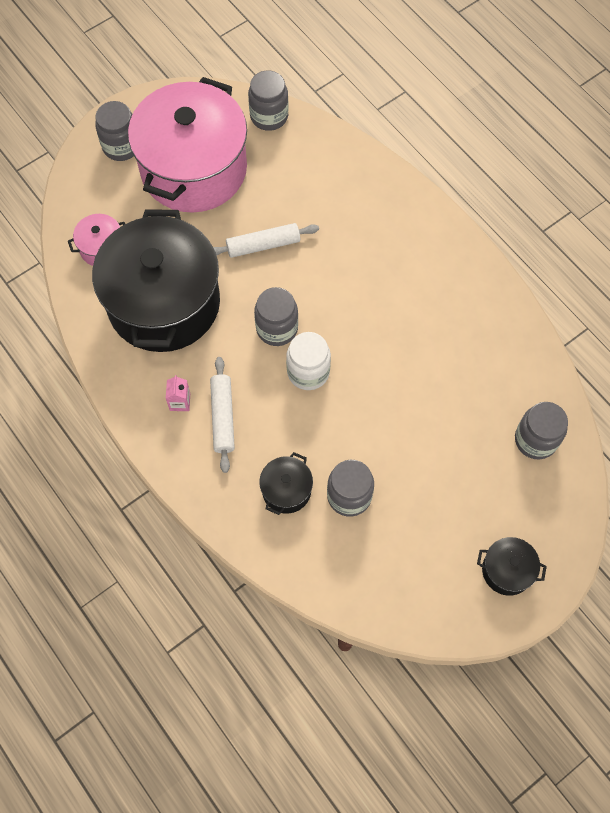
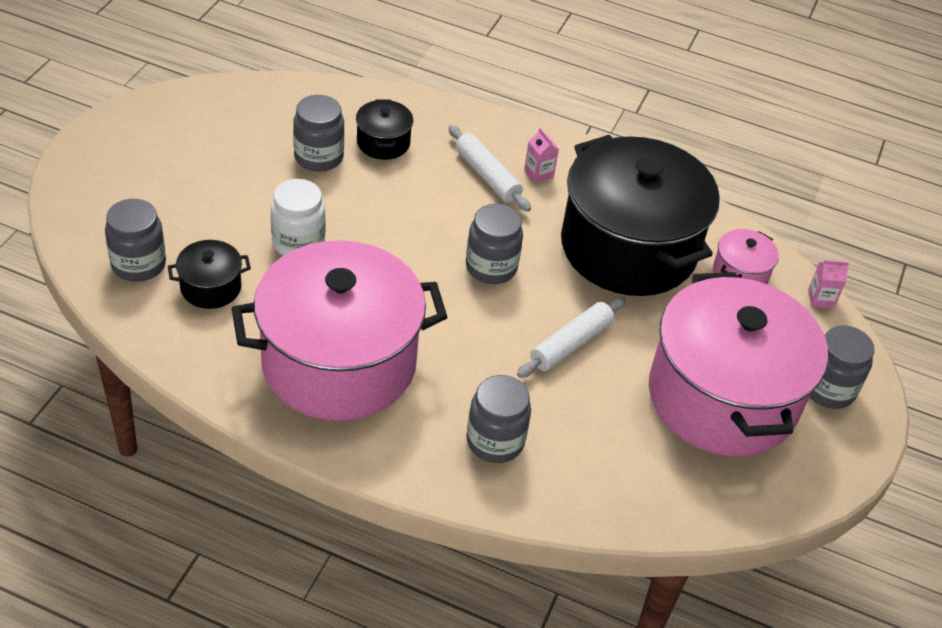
camera: 145 degrees right, 20 degrees down
grey jar [248,71,289,131] -> grey jar moved to [467,375,531,463]
white jar [286,332,331,390] -> white jar moved to [271,179,326,256]
black pot [477,537,547,596] -> black pot moved to [168,240,251,309]
none -> pink pot [231,240,447,421]
none -> pink carton [808,260,849,309]

